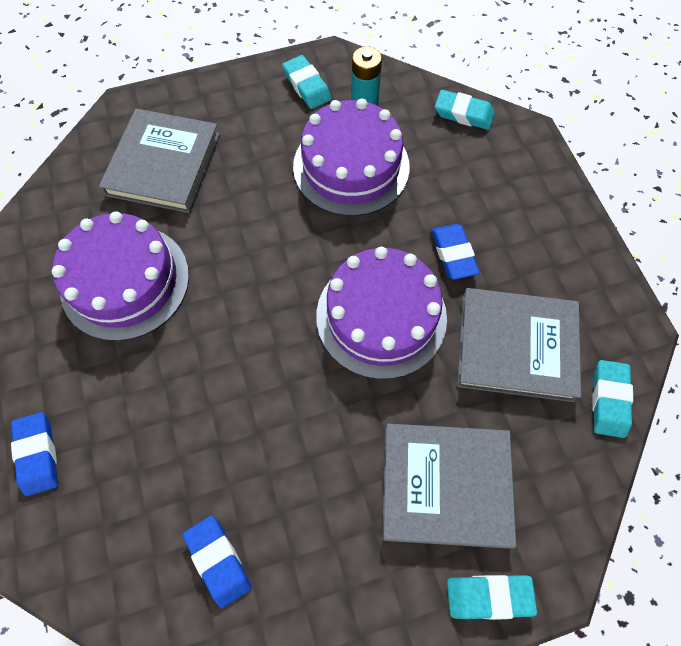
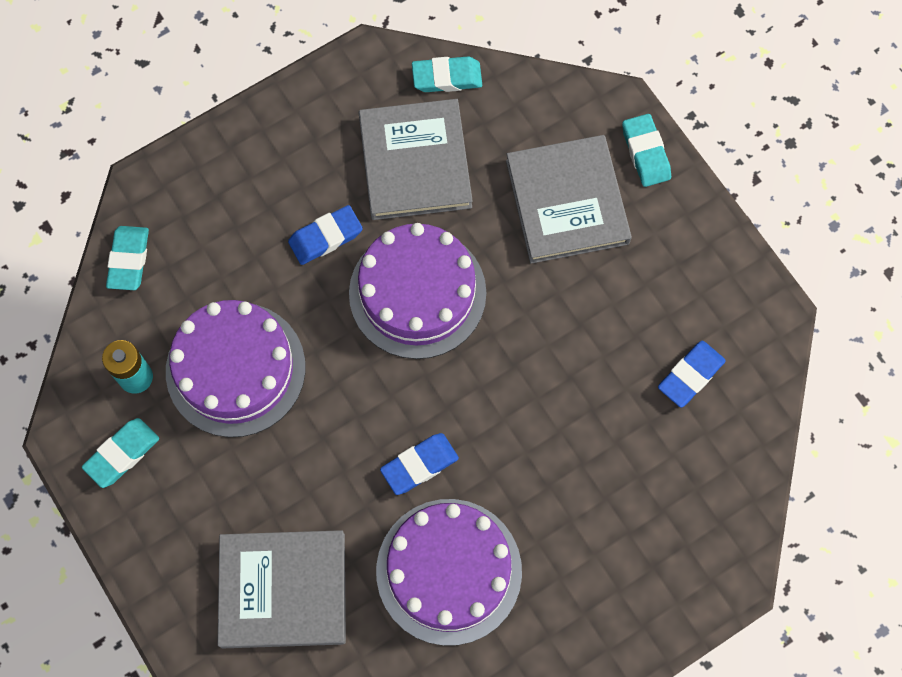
camera: 105 degrees left, 5 degrees up
blue eraser [11,412,58,496] -> blue eraser moved to [380,433,459,495]

